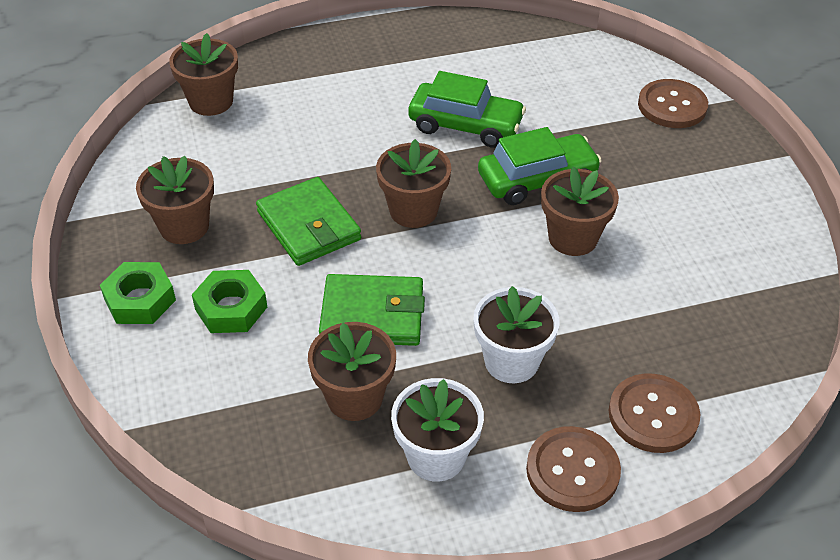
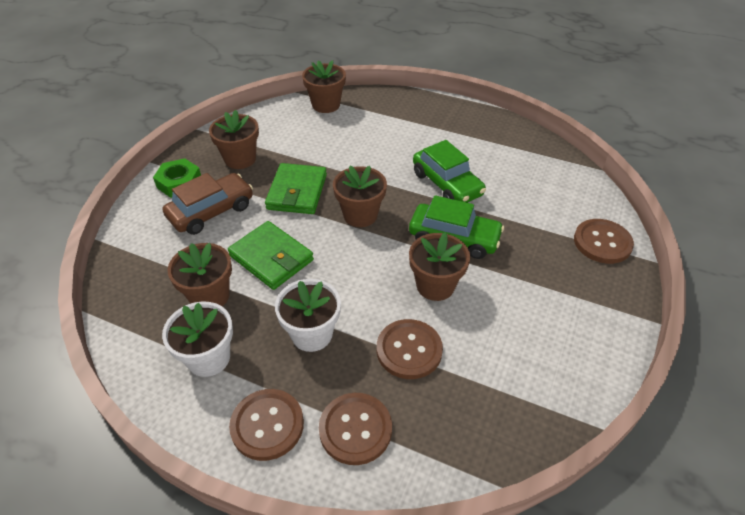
camera: 40 degrees right, 0 degrees up
green nut [192,270,267,333] -> brown car [163,173,253,235]
none -> brown button [377,319,443,379]

